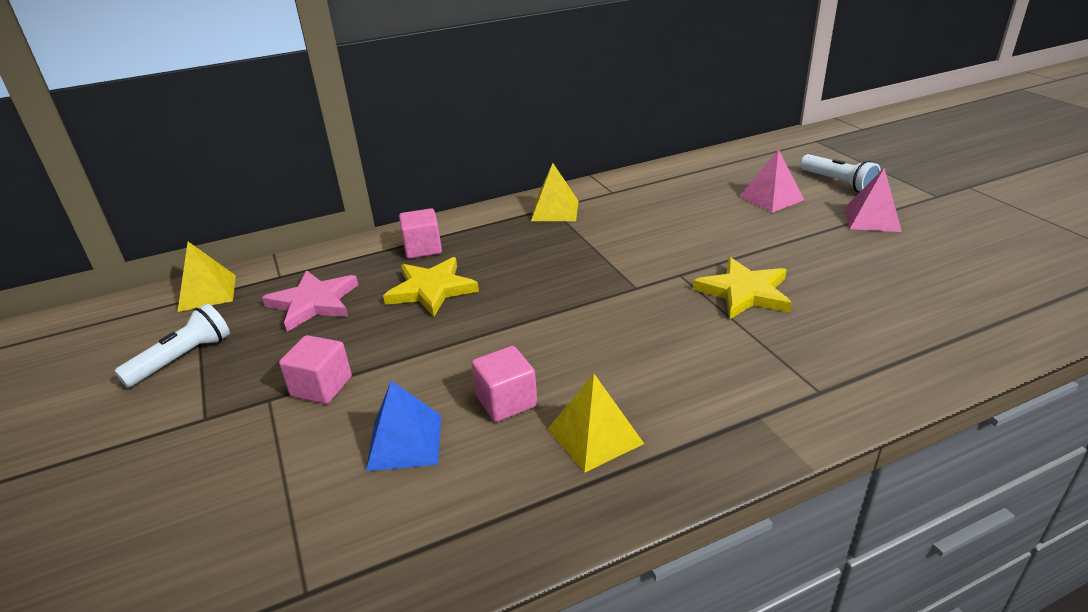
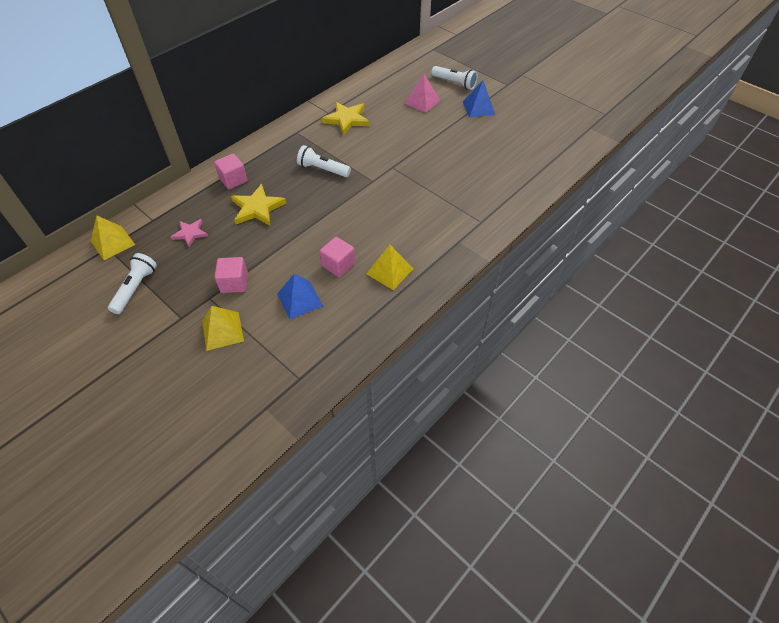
camera: 25 degrees left, 20 degrees up
pink star [262,270,358,332] -> pink star [171,219,208,247], size x0.63
yellow pyramid [531,163,578,221] -> yellow pyramid moved to [202,306,244,351]
yellow star [693,257,792,320] -> yellow star moved to [322,102,370,135]
pink pyramid [845,168,902,232] -> blue pyramid [463,80,495,118]
none -> white flashlight [297,145,351,177]

